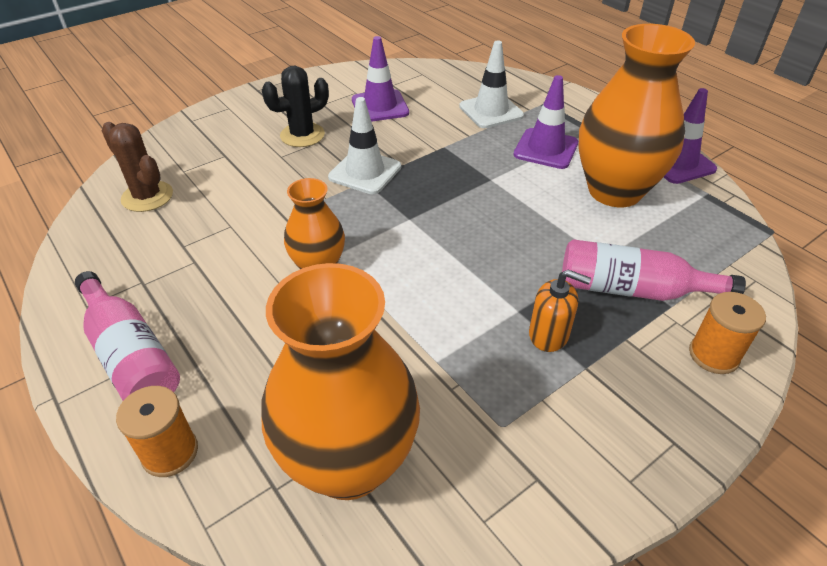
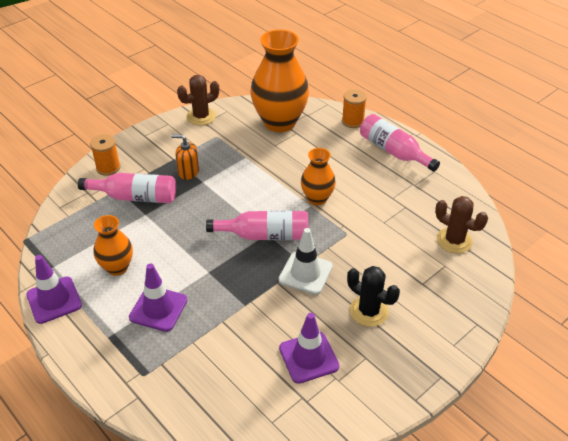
camera: 175 degrees right, 0 degrees up
black cactus [262,65,329,147] -> black cactus turned 75 degrees clockwise [347,266,400,327]
white traffic cone [459,41,524,128] -> none
orange vase [578,24,695,207] -> orange vase [93,215,133,276], size x0.54
none -> brown cactus [177,75,219,126]
none -> pink bottle [206,211,308,240]

